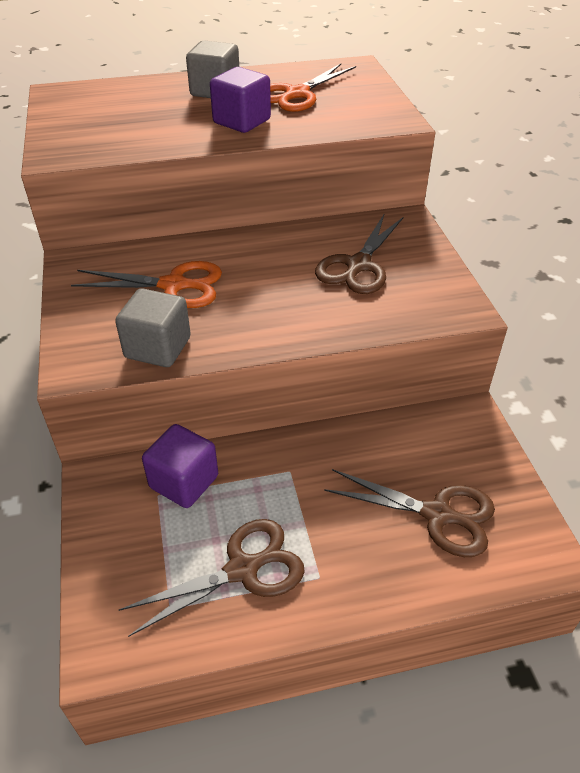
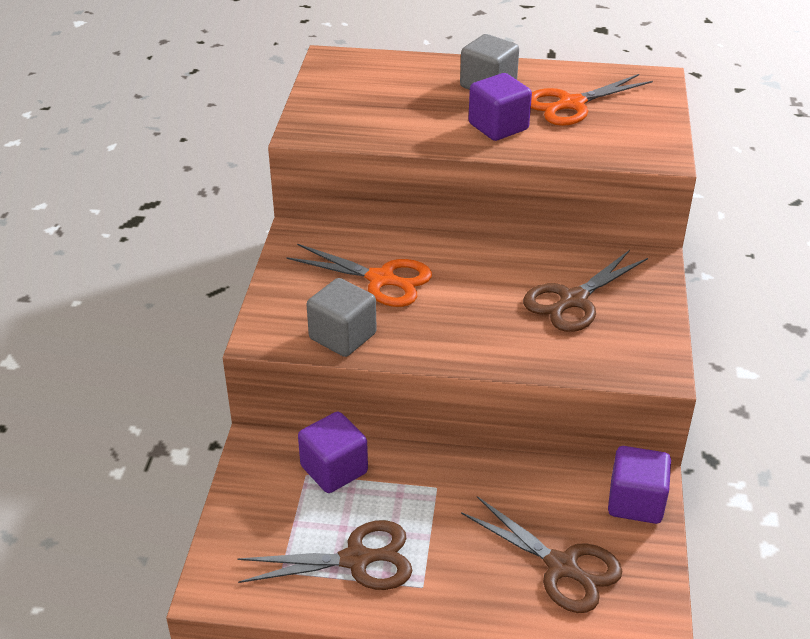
camera: 20 degrees right, 5 degrees down
none -> purple cube [608,446,671,524]

